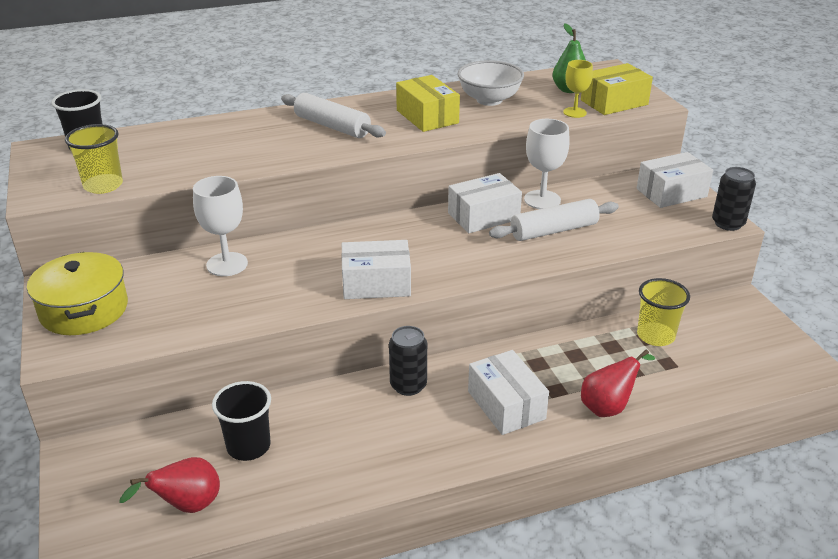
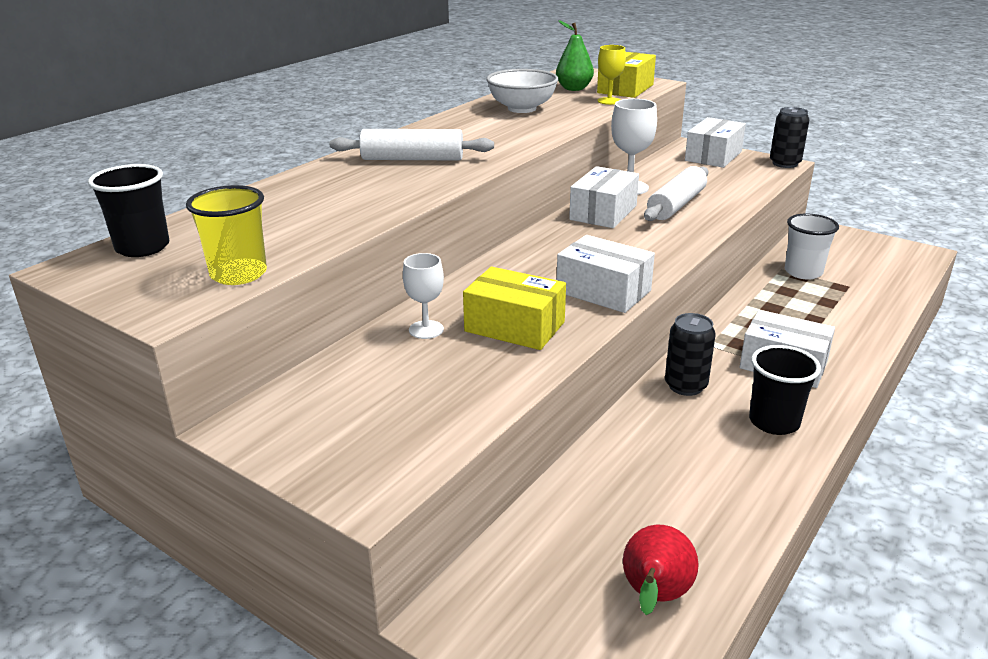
camera: 35 degrees left, 5 degrees down
yellow pot [27,252,128,335] -> none
white goblet [193,176,248,276] -> white goblet [403,253,444,339], size x0.65
black cup [212,381,271,461] -> black cup moved to [749,345,821,435]
white box [341,240,411,299] -> white box turned 75 degrees clockwise [557,235,655,313]
yellow box [396,75,460,132] -> yellow box moved to [463,267,566,350]
red pear [581,349,655,417] -> none
yellow cup [637,278,690,346] -> white cup [785,213,839,280]

